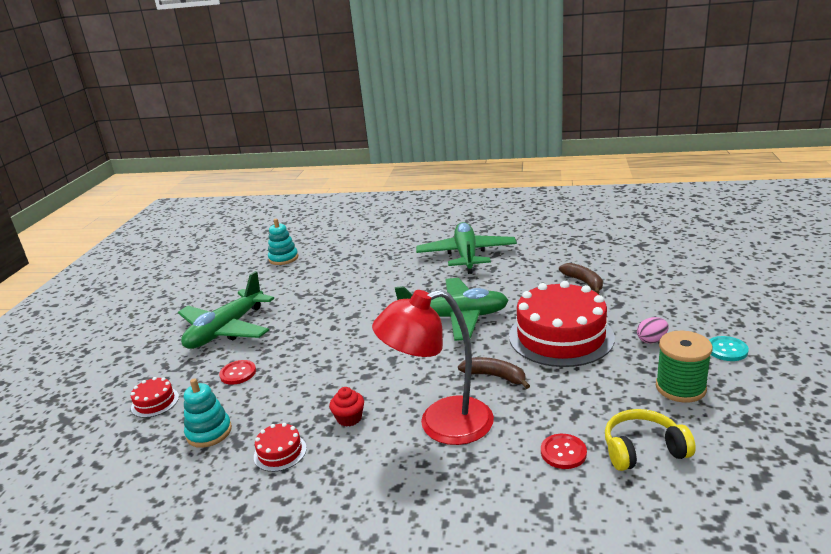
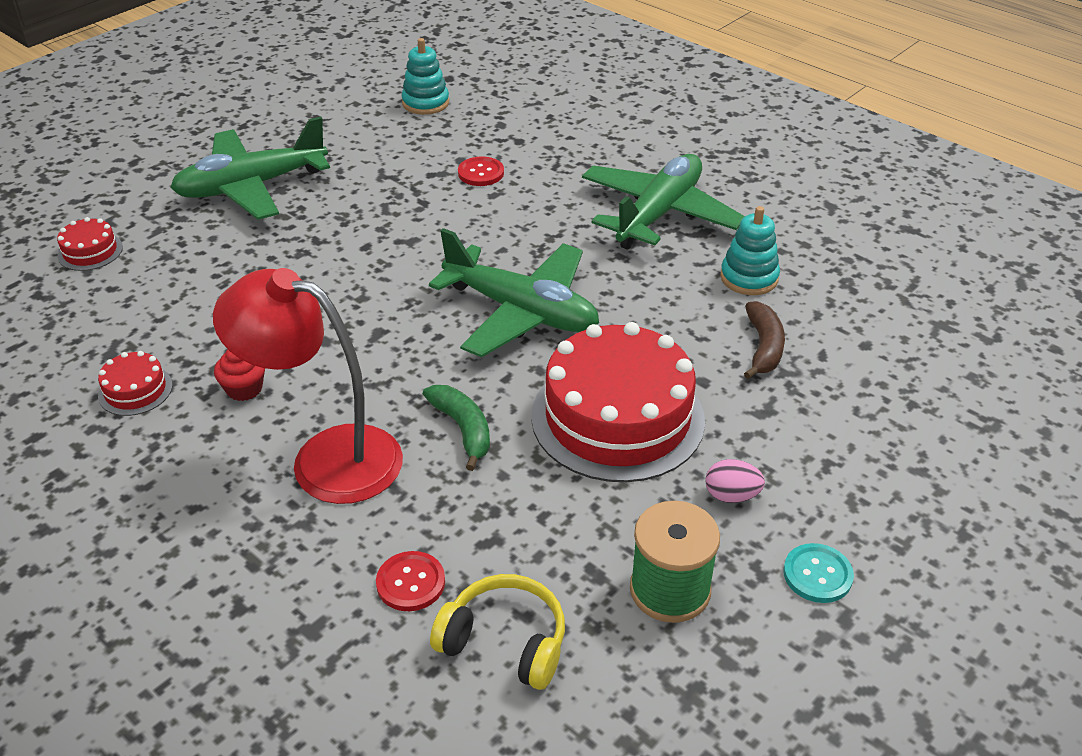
camera: 30 degrees right, 15 degrees up
turquoise stacking toy [184,378,232,448] -> turquoise stacking toy moved to [720,206,780,295]
red button [219,360,256,385] -> red button moved to [458,156,504,186]
brown banana [458,357,530,389] -> green banana [423,385,490,471]

